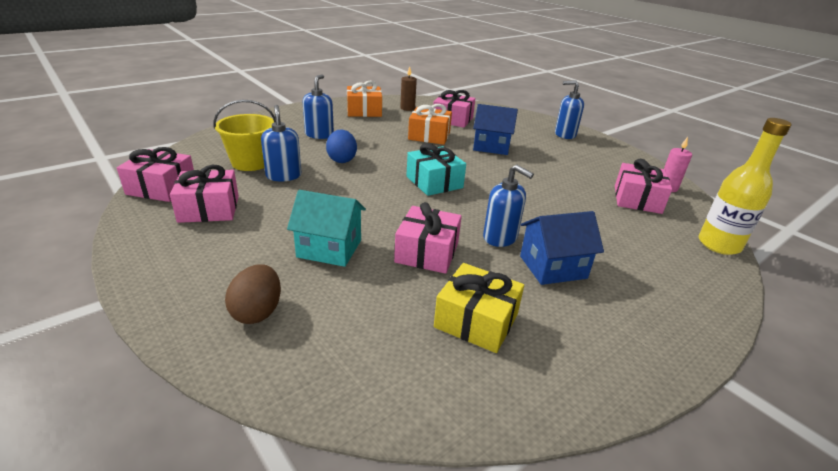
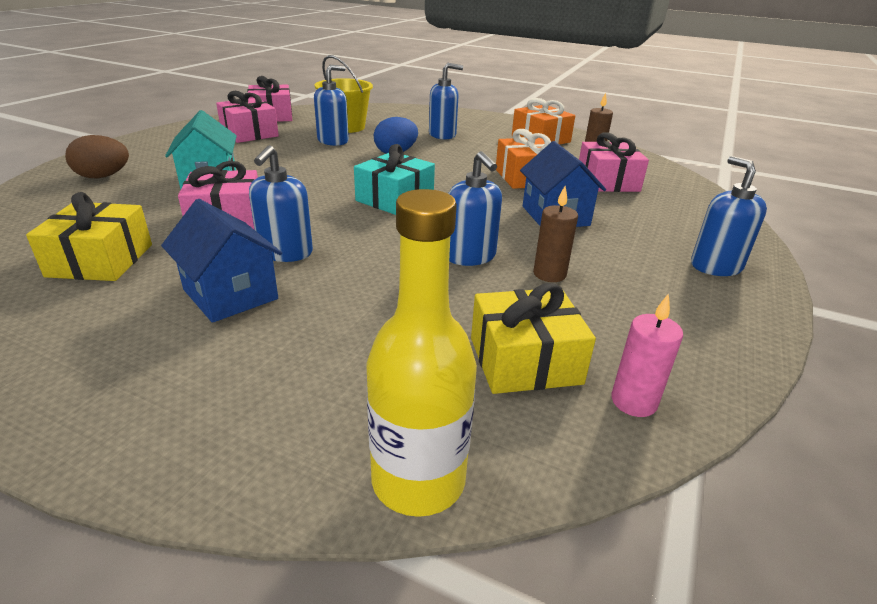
camera: 65 degrees right, 0 degrees up
pink gift [615,159,672,214] -> yellow gift [471,283,596,394]
none -> blue soap dispenser [448,151,502,266]
none -> brown candle [533,186,578,282]

